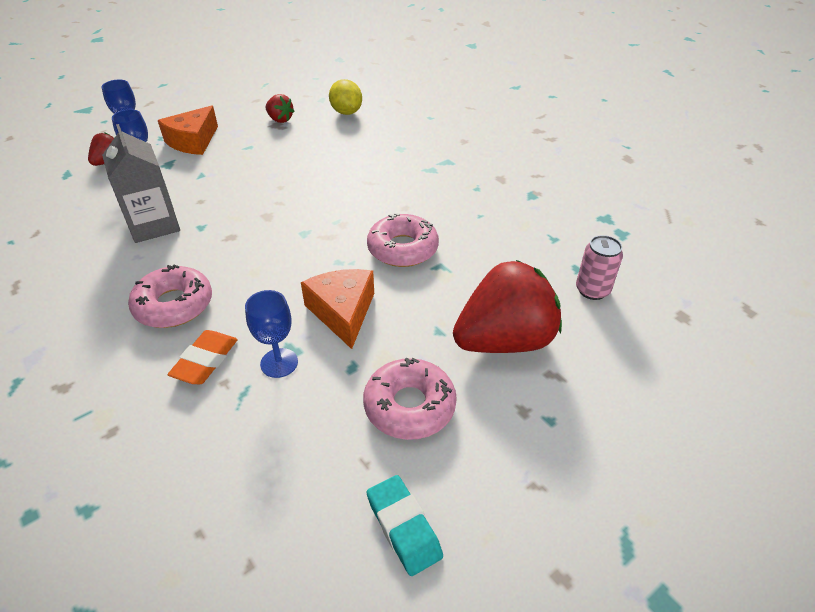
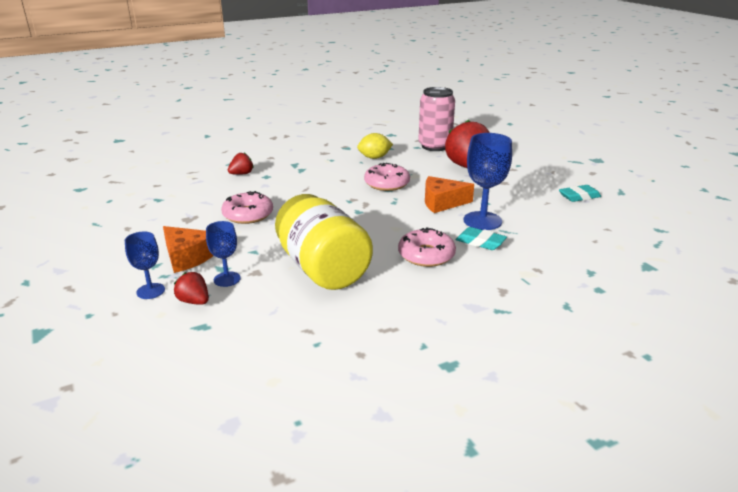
camera: 80 degrees left, 15 degrees down
grey carton [102,124,180,243] -> yellow jar [275,194,373,290]
orange eraser [167,330,238,384] -> turquoise eraser [456,227,507,250]
blue goblet [245,290,298,378] -> blue goblet [464,133,512,230], size x1.71
red strawberry [266,94,294,123] -> red strawberry moved to [228,153,254,175]
yellow lemon [329,79,362,115] -> yellow lemon moved to [357,133,393,159]
pink donut [363,358,457,440] -> pink donut moved to [221,191,273,224]
pink can [576,235,623,300] -> pink can [418,87,455,151], size x1.85

